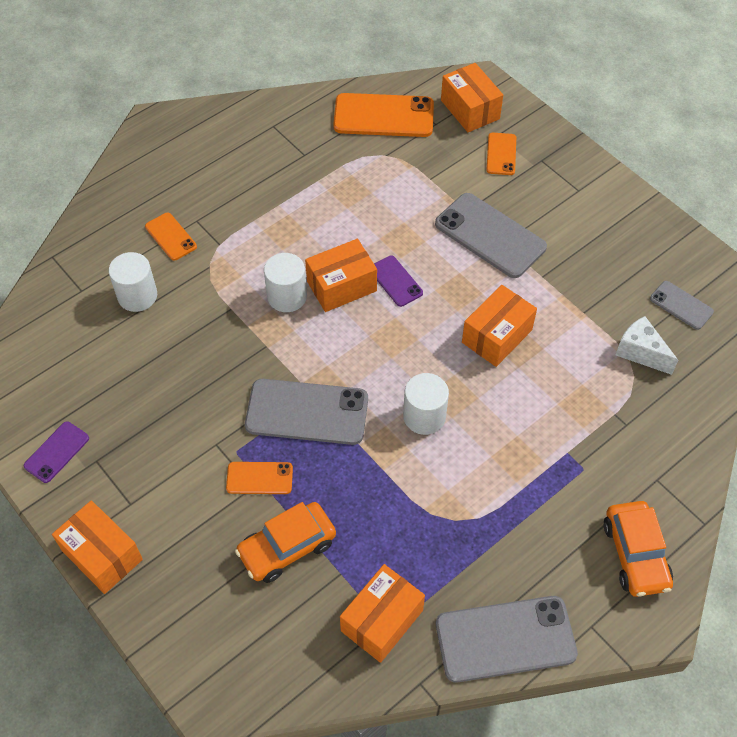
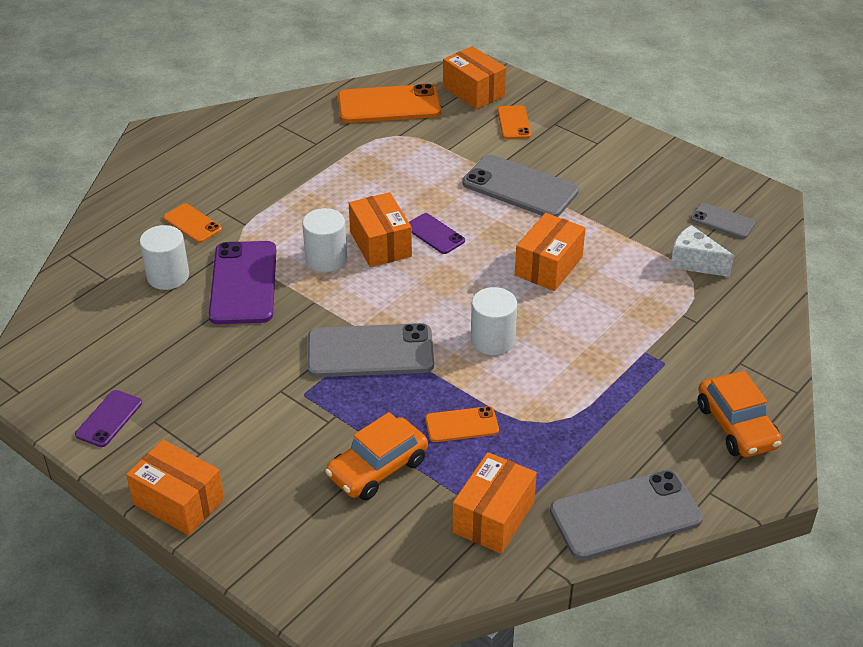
camera: 10 degrees left, 15 degrees down
orange phone [226,462,293,494] -> orange phone moved to [425,406,499,442]
orange box [305,239,377,312] -> orange box turned 75 degrees counterclockwise [349,192,412,267]
none -> purple phone [209,241,277,324]

